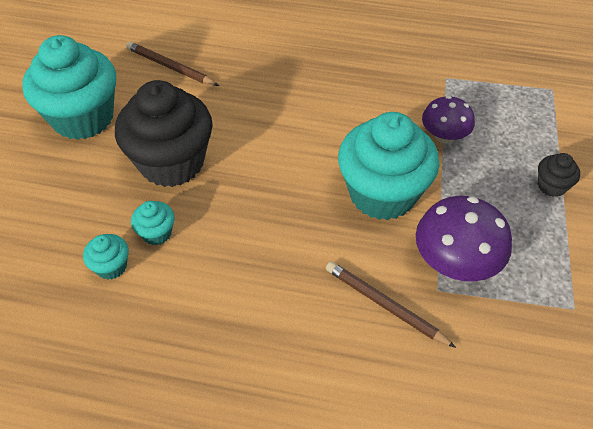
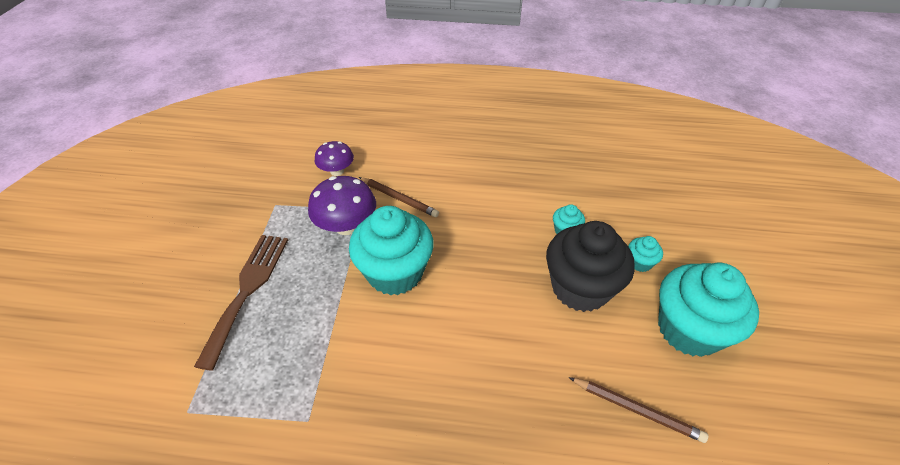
camera: 175 degrees right, 5 degrees down
turquoise cupcake [83,234,129,280] -> turquoise cupcake moved to [628,236,663,272]
purple mushroom [422,96,475,143] -> purple mushroom moved to [315,141,354,176]
black cupcake [538,153,580,197] -> brown fork [194,235,288,371]

